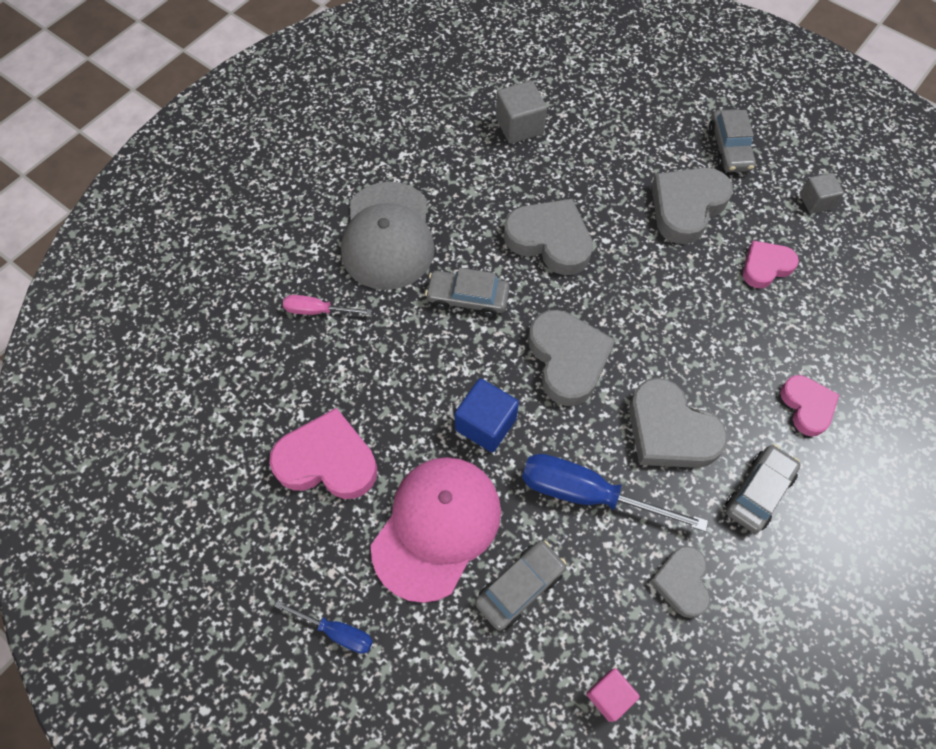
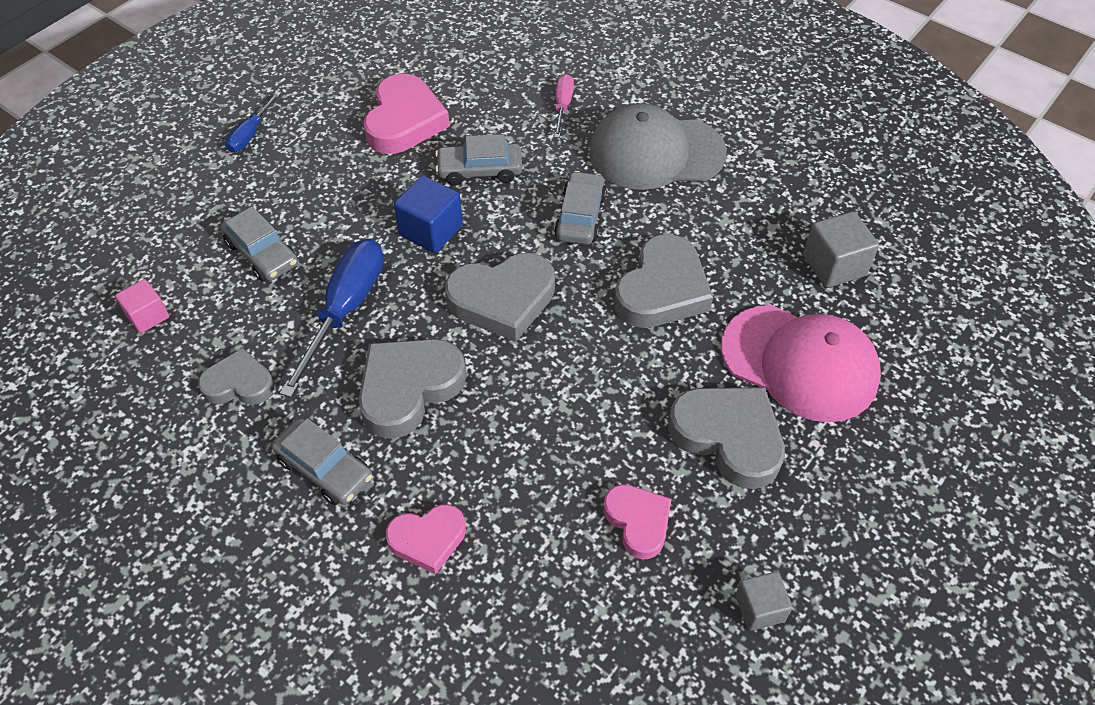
camera: 90 degrees right, 10 degrees down
pink cap [371,457,501,603] -> pink cap moved to [721,305,881,422]
grey car [709,109,756,172] -> grey car moved to [435,134,522,186]

